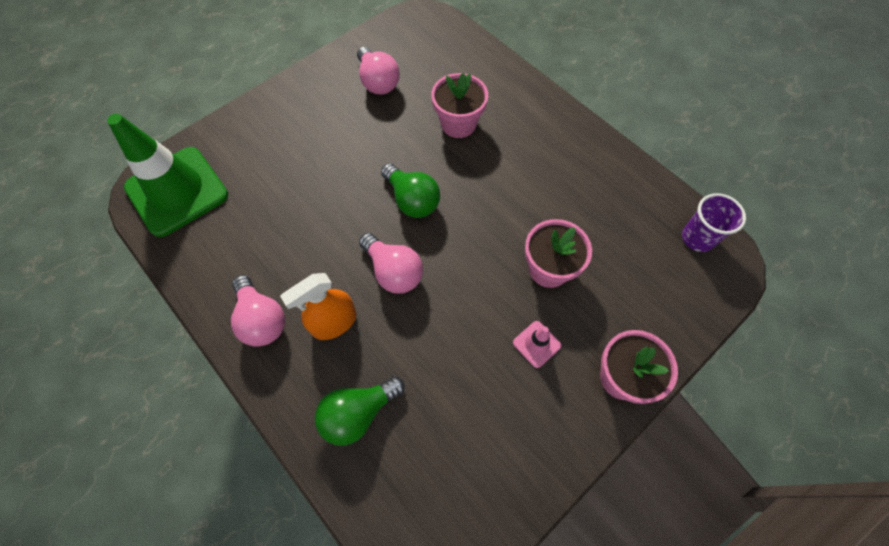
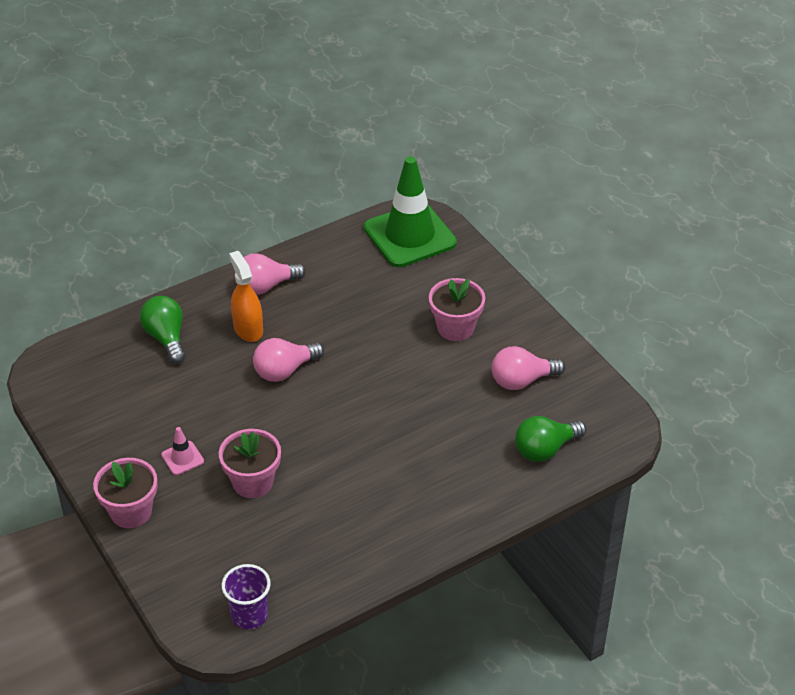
camera: 100 degrees right, 20 degrees down
green light bulb [381,164,440,218] -> green light bulb moved to [515,416,586,462]
pink flower pot [431,73,488,138] -> pink flower pot moved to [429,278,485,341]

